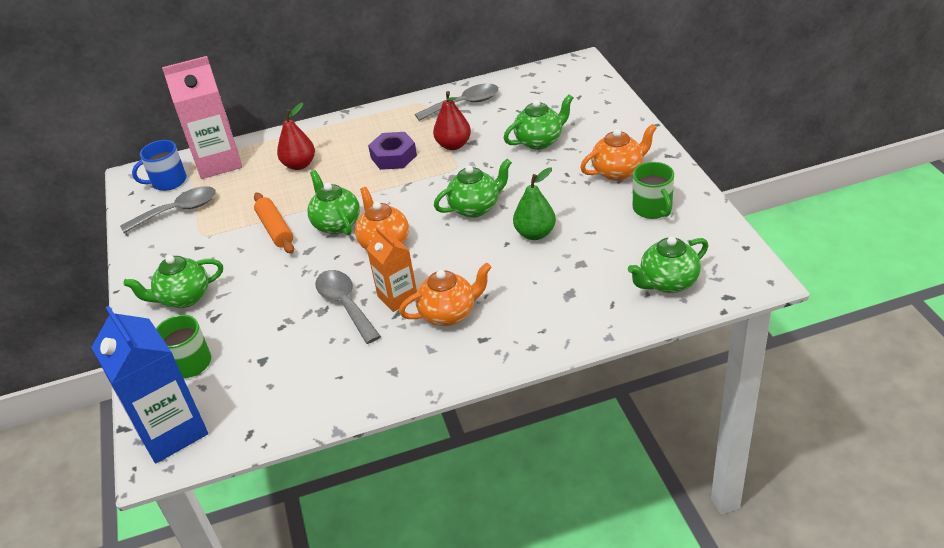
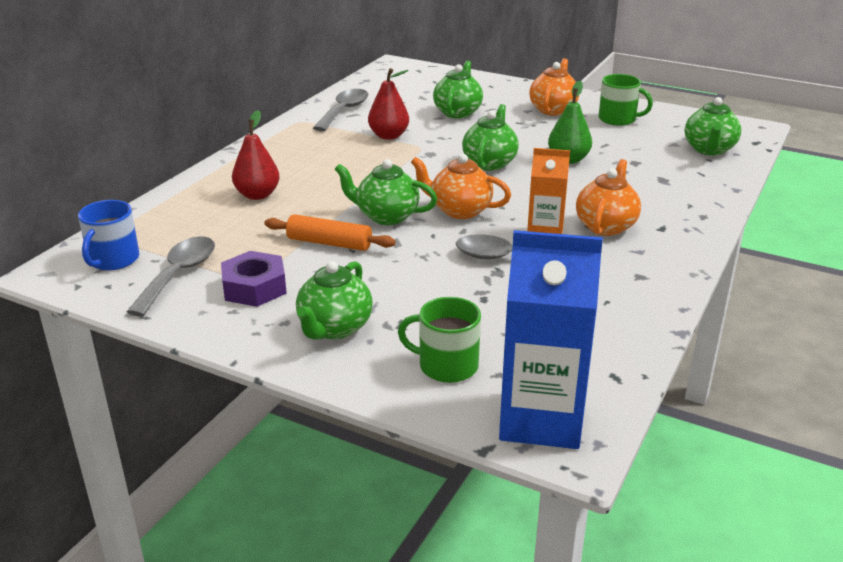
camera: 50 degrees left, 10 degrees down
pink carton [162,56,242,179] -> none
purple nut [368,132,417,170] -> purple nut moved to [221,251,287,307]

